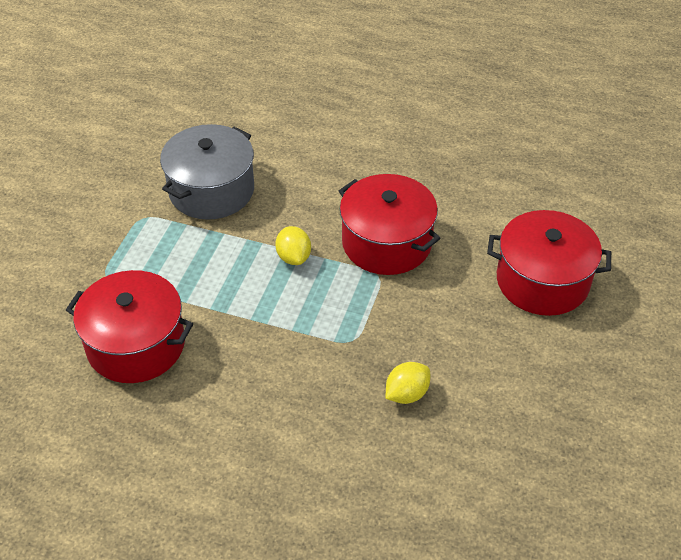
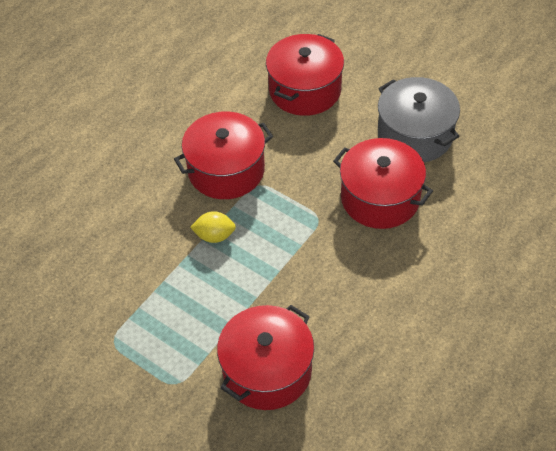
camera: 70 degrees left, 5 degrees up
grey pot [160,124,254,220] -> grey pot moved to [378,77,460,162]
yellow lemon [386,362,430,404] -> red pot [333,138,433,229]

